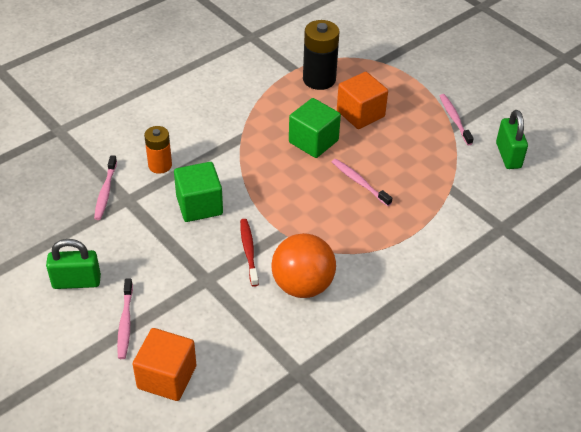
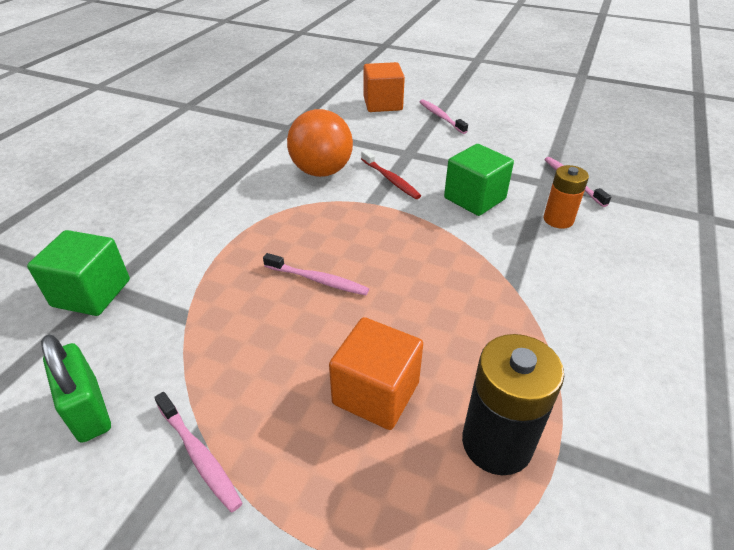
camera: 155 degrees right, 5 degrees down
green padlock [46,239,101,289] -> none
green cube [289,98,341,158] -> green cube moved to [27,230,130,316]

